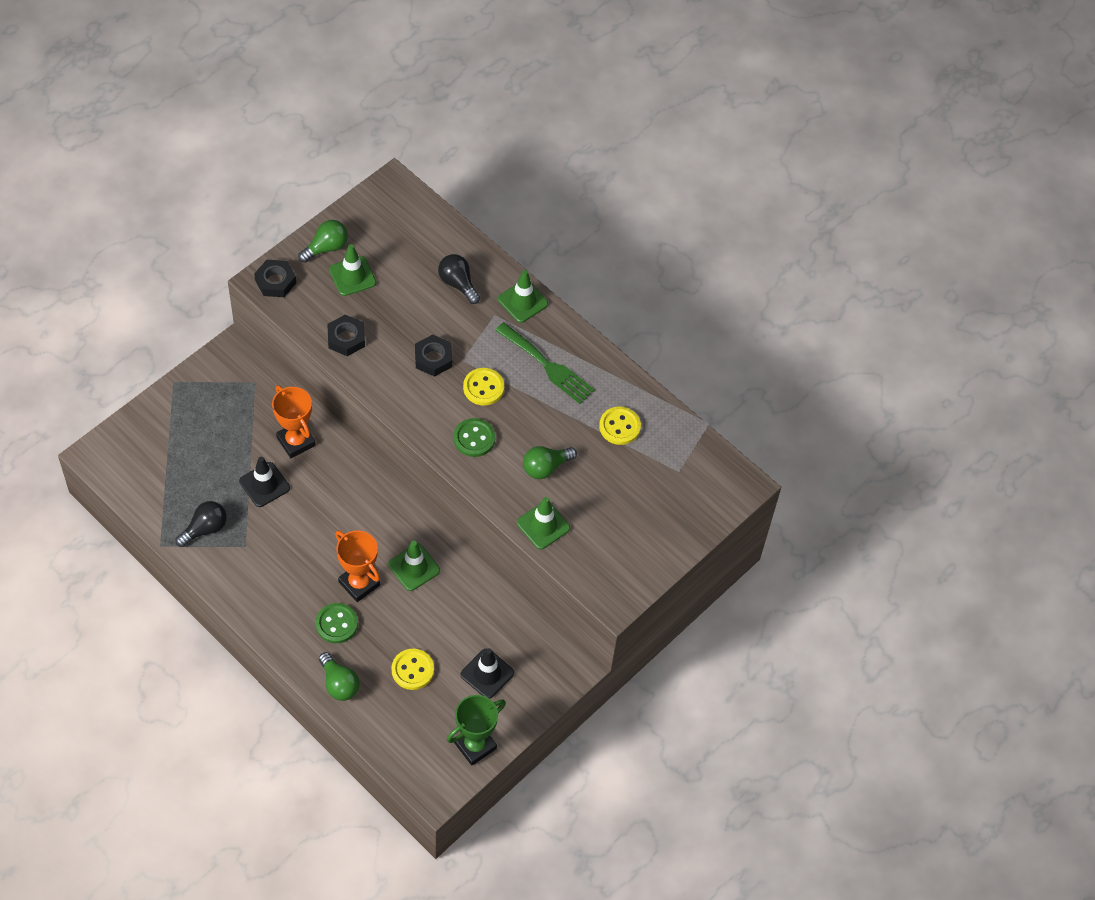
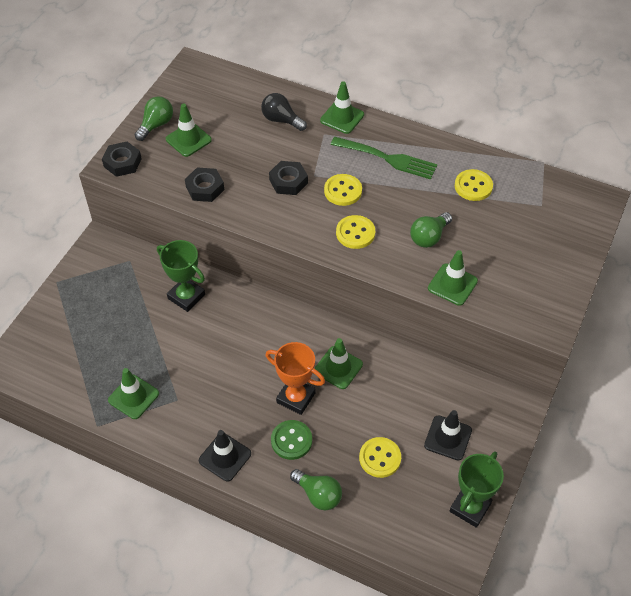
camera: 15 degrees left, 5 degrees down
black light bulb [175,501,227,547] -> green traffic cone [108,368,159,419]
black traffic cone [239,457,290,507] -> black traffic cone moved to [199,430,251,482]
orange trophy [272,385,316,458] -> green trophy [157,240,205,312]
green button [454,418,495,457] -> yellow button [336,215,375,249]

